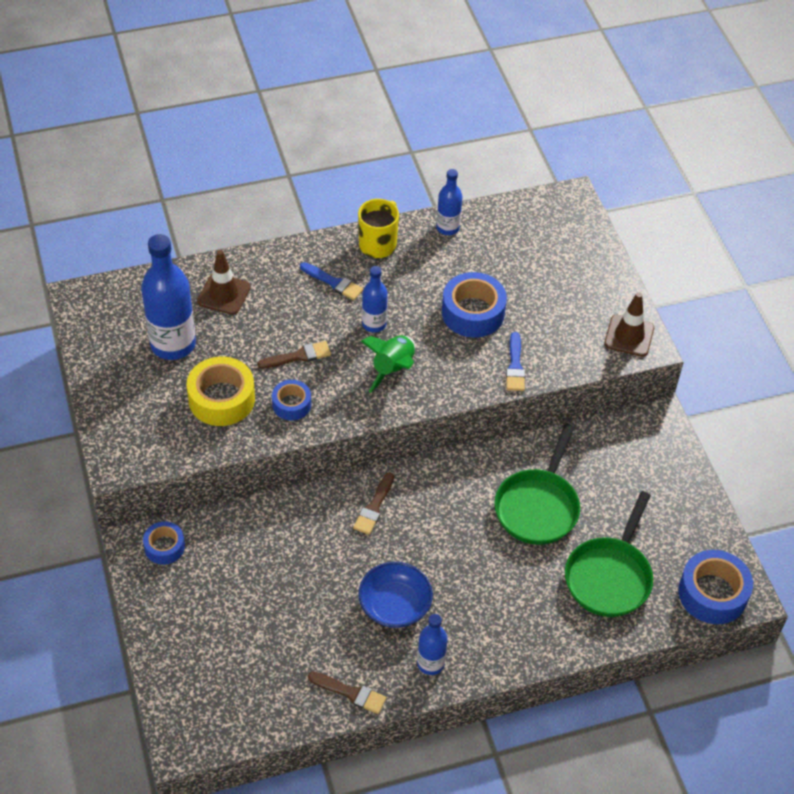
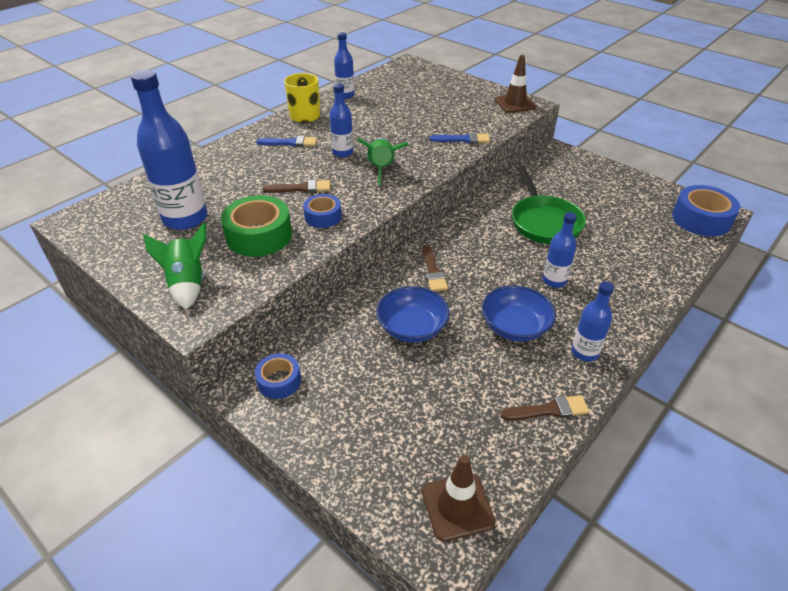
camera: 30 degrees left, 10 degrees down
yellow tape [187,357,255,426] -> green tape [221,195,292,257]
brown traffic cone [197,250,251,315] -> brown traffic cone moved to [422,455,495,542]
brown brush [257,341,331,369] -> brown brush turned 45 degrees clockwise [263,180,330,193]
blue tape [442,272,507,337] -> none
blue brush [506,332,525,391] -> blue brush turned 60 degrees counterclockwise [430,132,490,143]
green pan [565,491,653,617] -> none
none -> green rocket [143,222,206,310]
none -> blue bowl [376,286,450,342]
none -> blue bottle [543,212,577,288]

